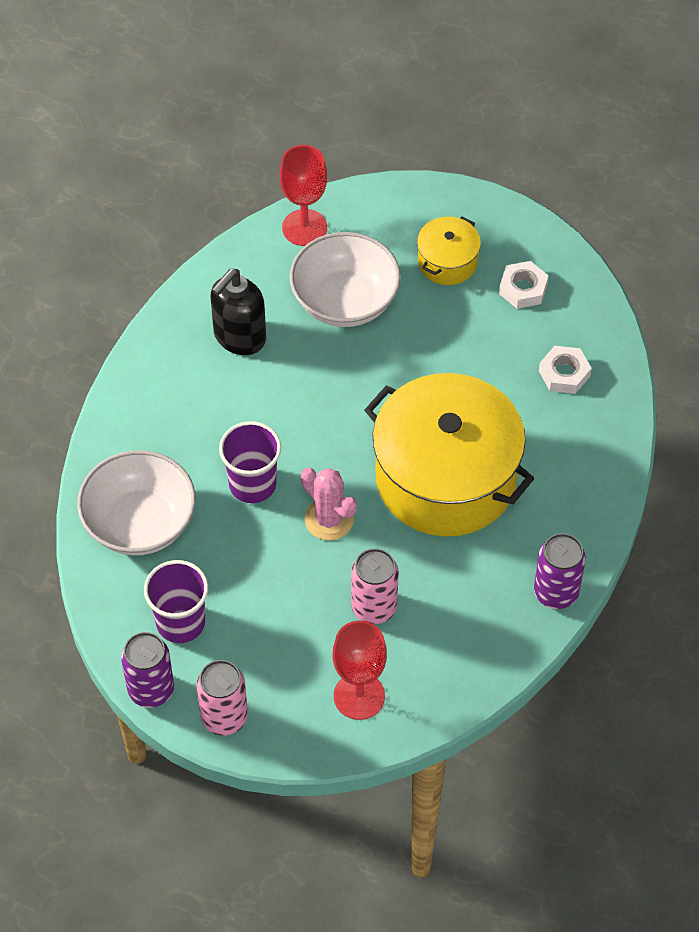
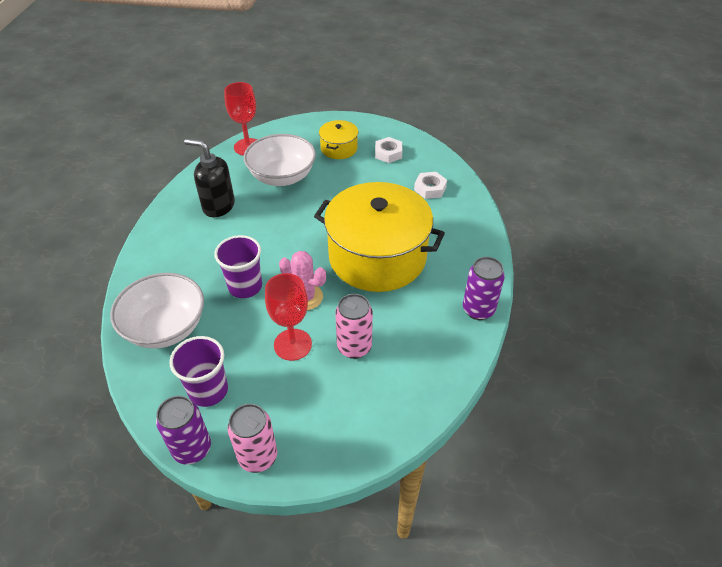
camera: 15 degrees left, 10 degrees down
black soap dispenser [211,269,266,355] -> black soap dispenser turned 90 degrees clockwise [184,139,235,217]
red goblet [333,621,387,720] -> red goblet moved to [265,273,312,361]

